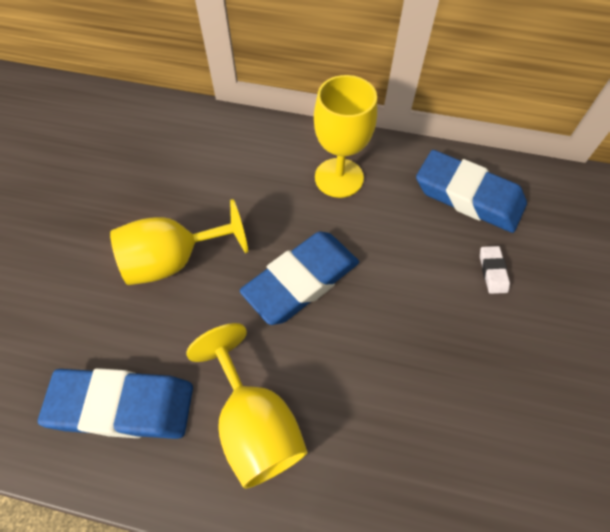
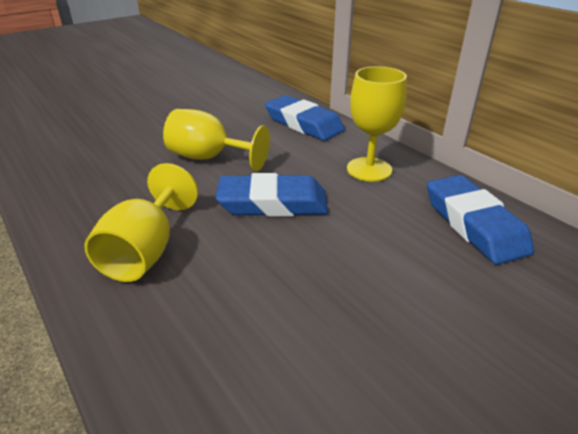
camera: 40 degrees right, 25 degrees down
blue eraser [38,368,193,439] -> blue eraser moved to [265,95,345,141]
white eraser [480,246,510,294] -> none

